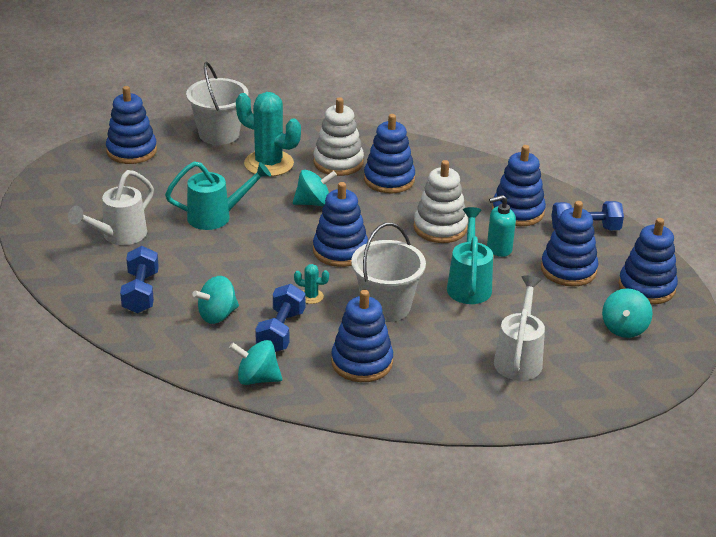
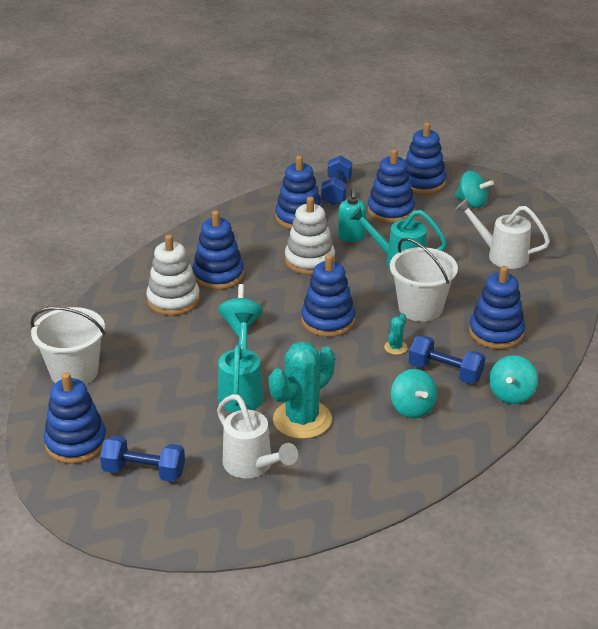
camera: 75 degrees left, 0 degrees up
blue dumbbell [120,246,159,313] -> blue dumbbell moved to [100,435,185,482]
turquoise cactus [236,92,301,177] -> turquoise cactus moved to [269,341,335,439]

